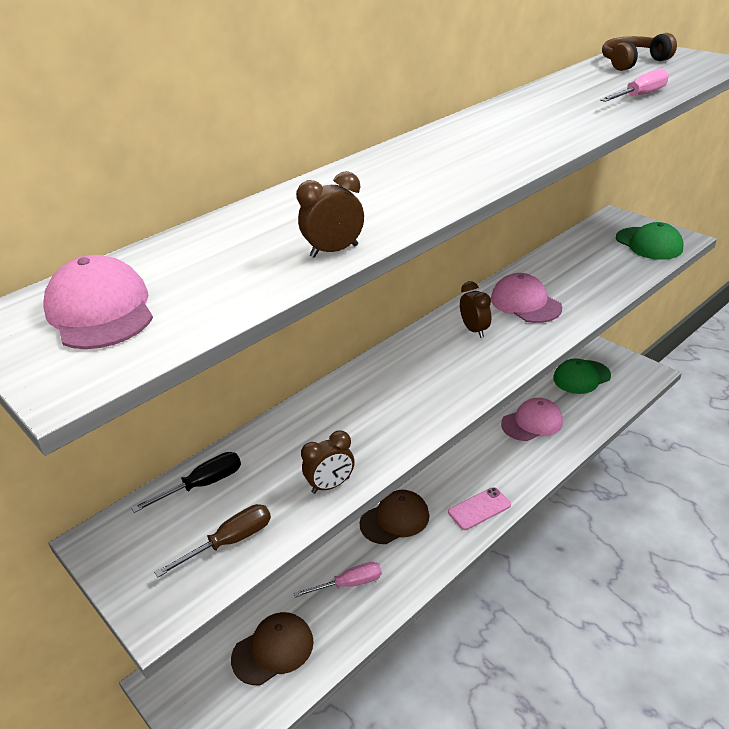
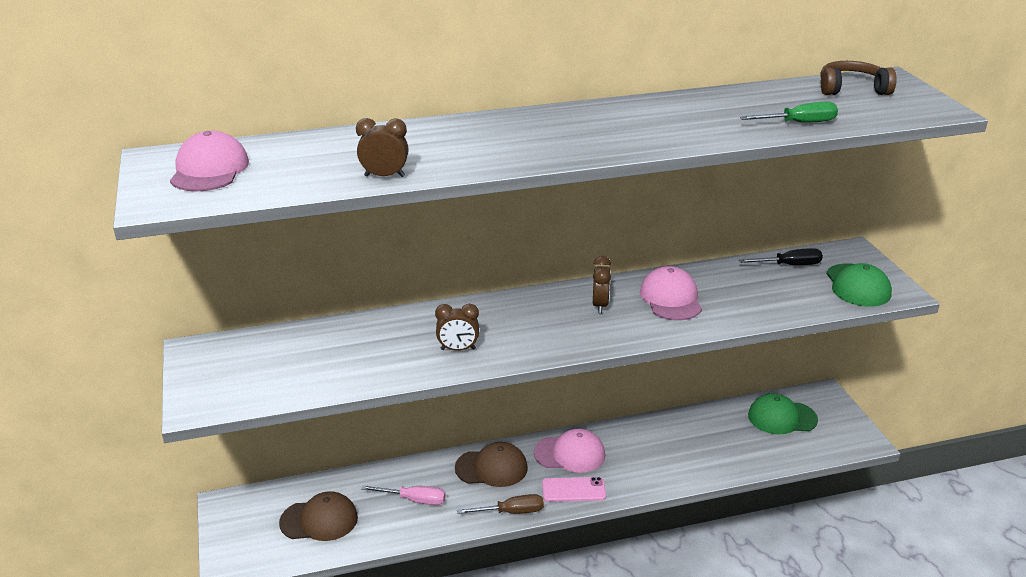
camera: 25 degrees right, 5 degrees down
black screwdriver [131,452,241,513] -> black screwdriver moved to [739,248,823,265]
brown screwdriver [154,504,271,577] -> brown screwdriver moved to [457,494,544,514]
brown clock [301,431,354,494] -> brown clock moved to [435,304,479,351]
pink cap [501,398,563,441] -> pink cap moved to [534,429,605,473]
pink screwdriver [600,68,669,102] -> green screwdriver [740,102,838,123]

